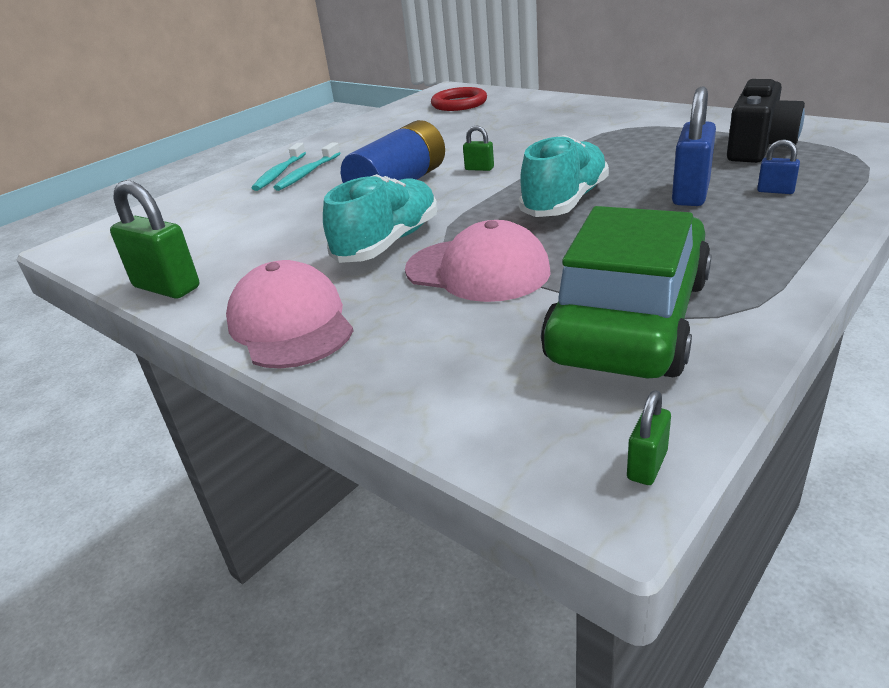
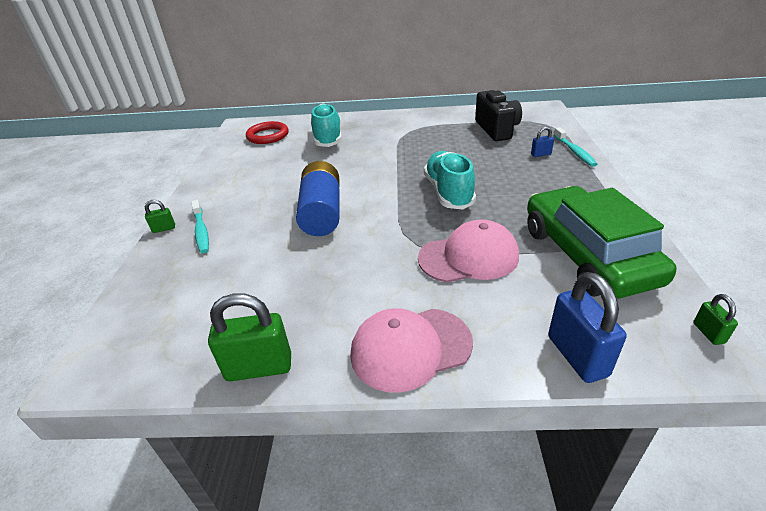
camera: 40 degrees left, 5 degrees up
pink cap [226,260,353,369] -> pink cap turned 45 degrees counterclockwise [351,308,473,393]
turquoise toothbrush [273,142,340,191] -> turquoise toothbrush moved to [554,127,597,167]
turquoise shoe [323,174,438,263] -> turquoise shoe moved to [311,103,342,147]
green padlock [463,125,494,171] -> green padlock moved to [145,200,175,233]
blue padlock [672,87,716,206] -> blue padlock moved to [548,272,627,383]

